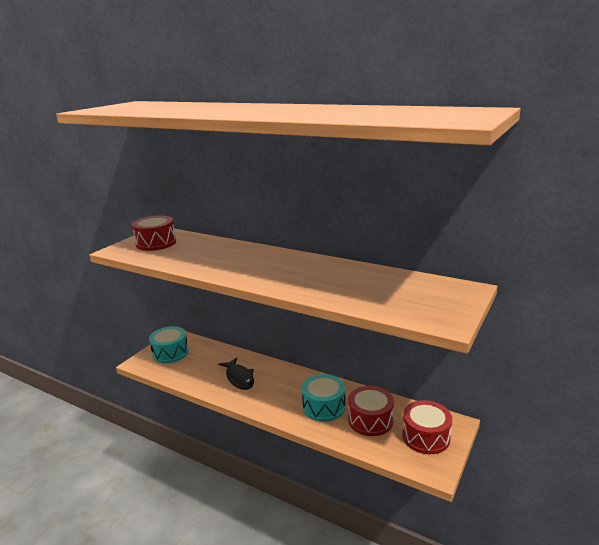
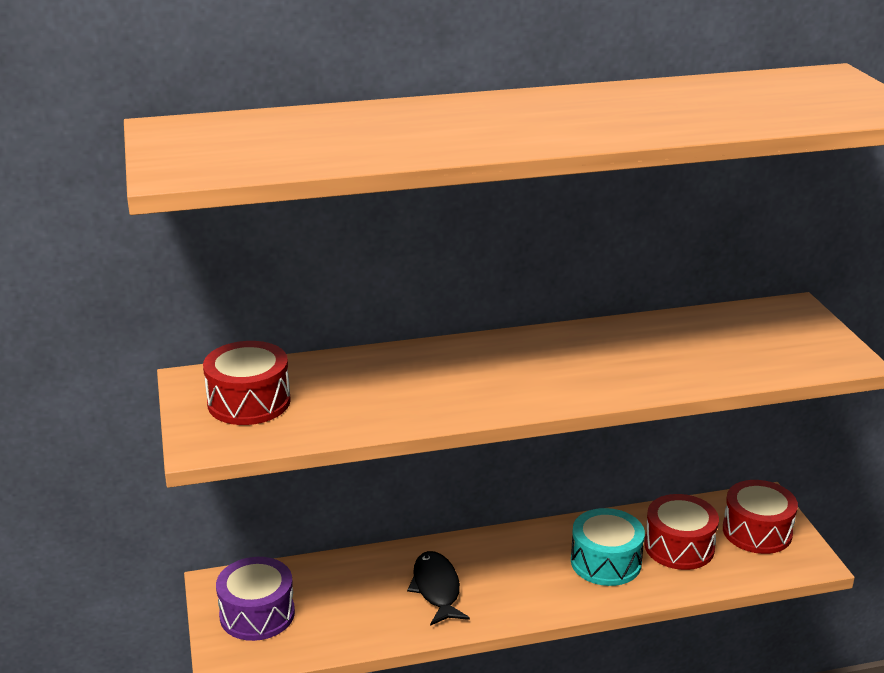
camera: 45 degrees left, 5 degrees up
turquoise drum [149,326,189,363] -> purple drum [216,557,295,641]
black fish [219,358,254,390] -> black fish turned 120 degrees counterclockwise [407,551,470,626]

